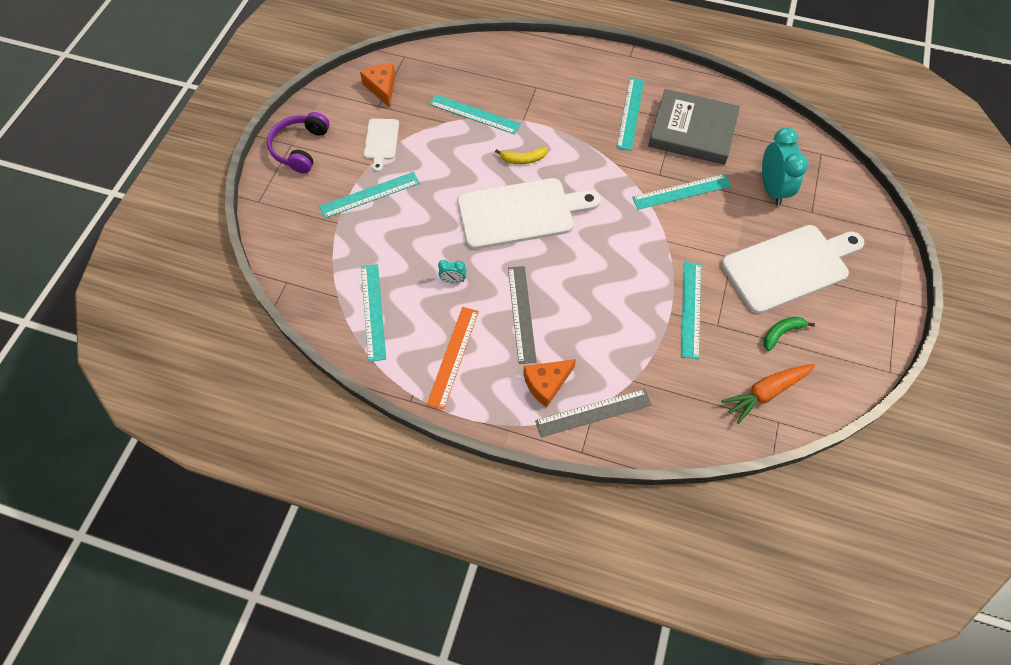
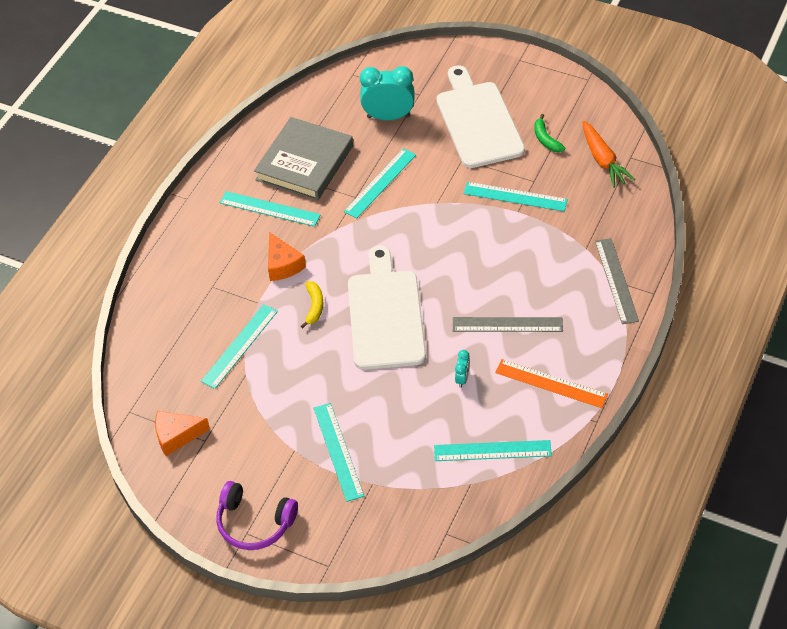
camera: 80 degrees left, 10 degrees down
white cutting board [364,119,399,172] -> none
orange cheese [523,359,576,407] -> orange cheese moved to [268,232,306,281]
turquoise ruler [632,174,731,210] -> turquoise ruler turned 45 degrees clockwise [344,148,416,219]

